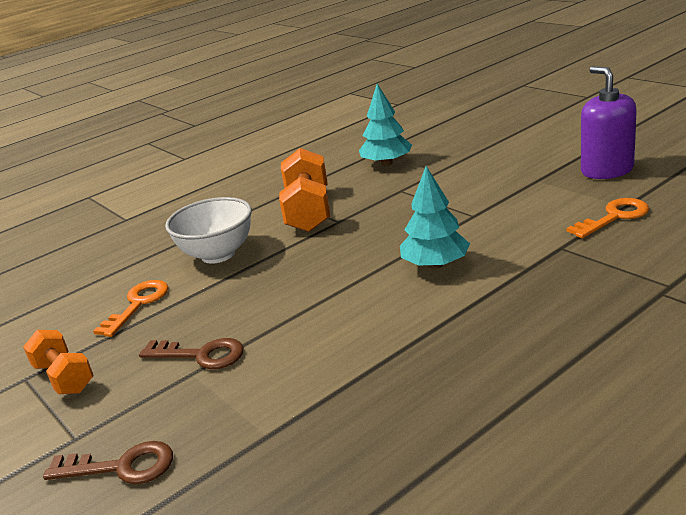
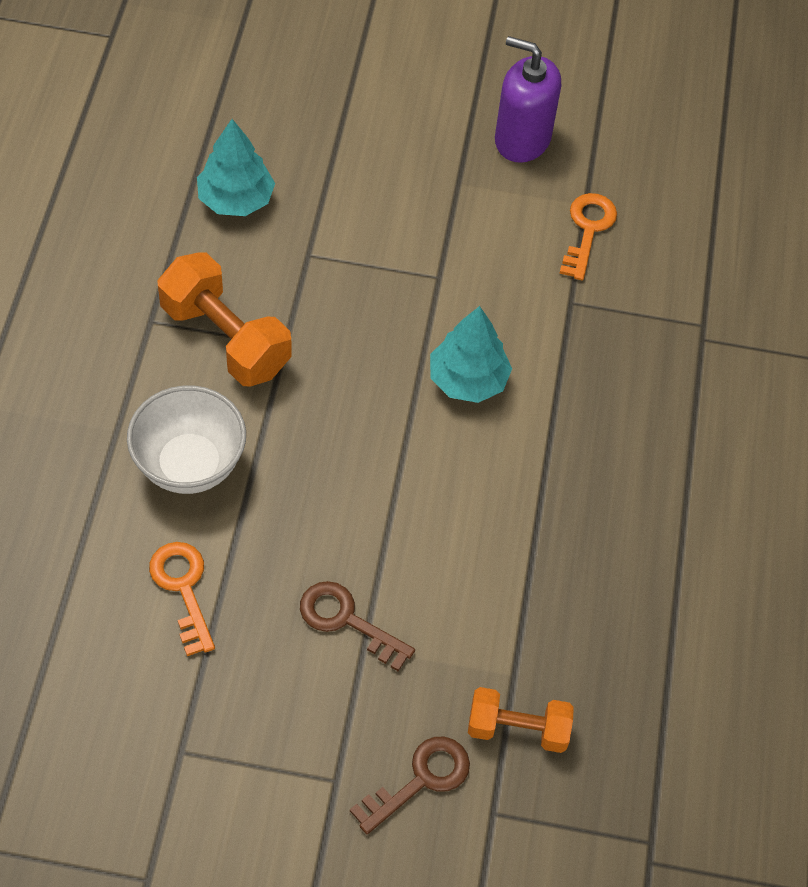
camera: 50 degrees left, 30 degrees up
orange dumbbell [23,330,94,394] -> orange dumbbell moved to [468,687,574,753]
brown key [139,338,244,369] -> brown key turned 120 degrees counterclockwise [300,581,415,671]

